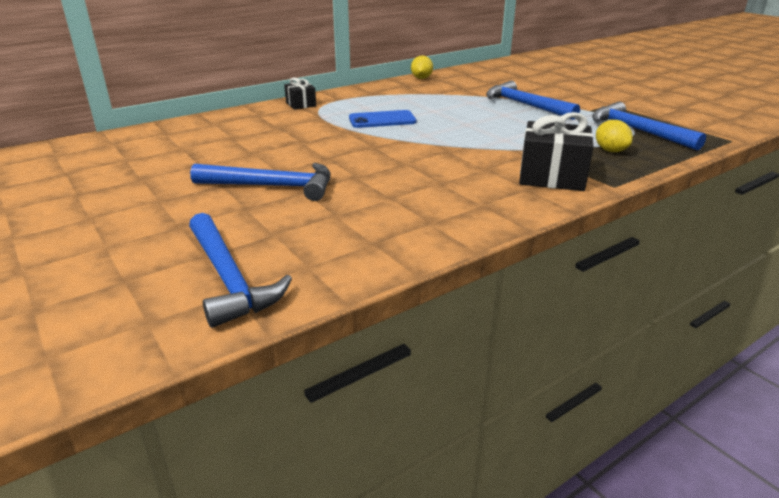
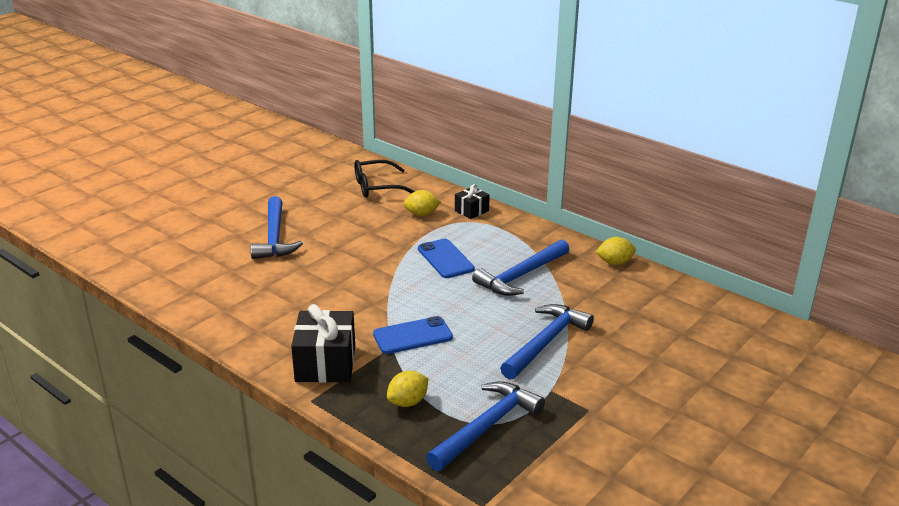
camera: 75 degrees right, 0 degrees up
blue hammer [189,213,292,328] -> blue hammer moved to [472,239,570,296]
none -> black glasses [354,160,415,198]
none -> blue phone [373,316,453,354]
none -> yellow lemon [404,190,441,216]

